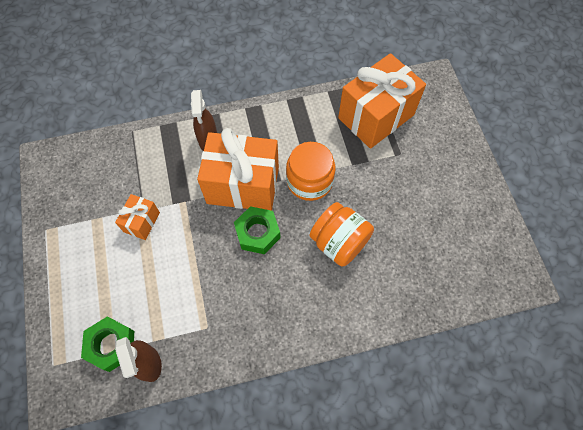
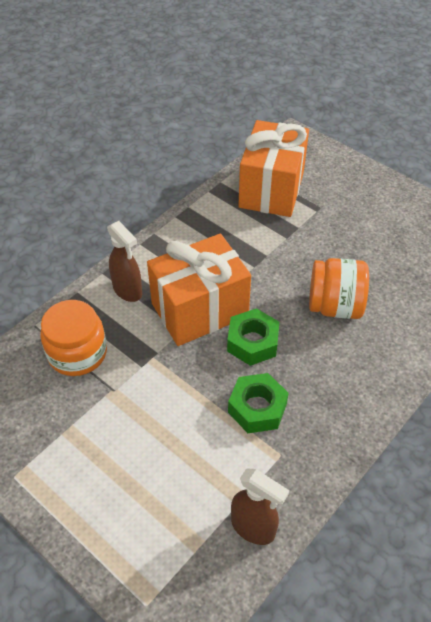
camera: 35 degrees left, 15 degrees down
green nut [81,317,134,372] -> green nut moved to [228,373,288,433]
orange gift [115,194,160,240] -> none
orange jar [286,142,336,201] -> orange jar moved to [40,300,107,376]

